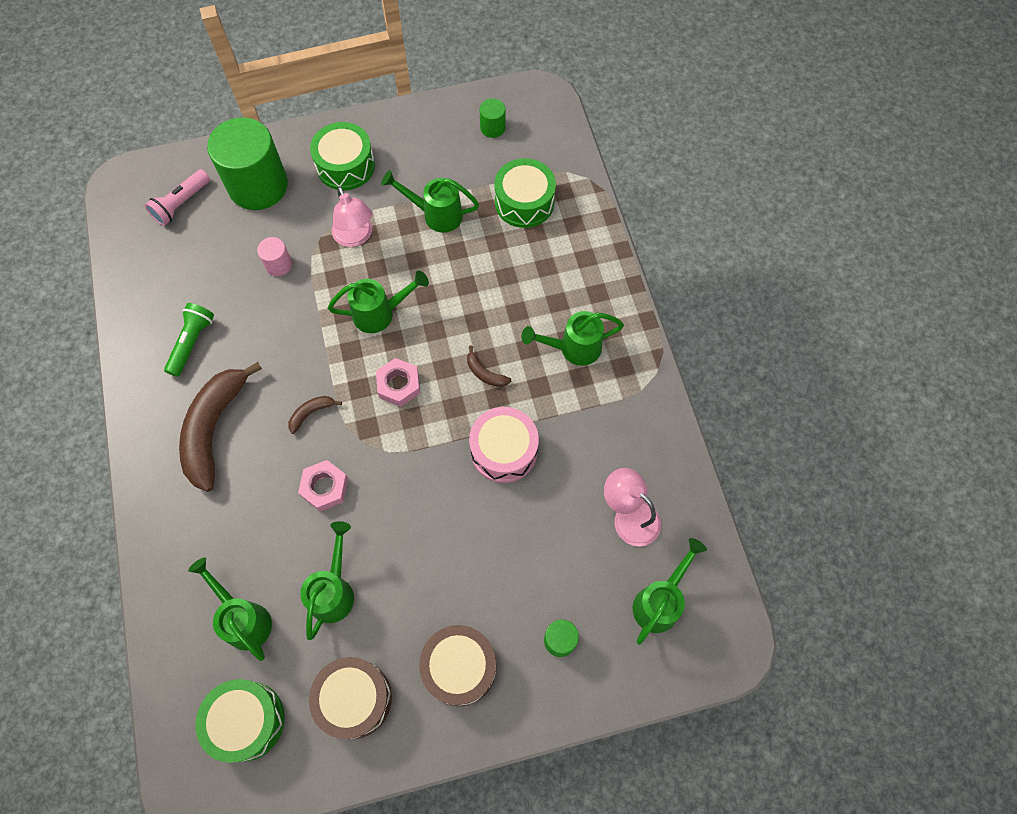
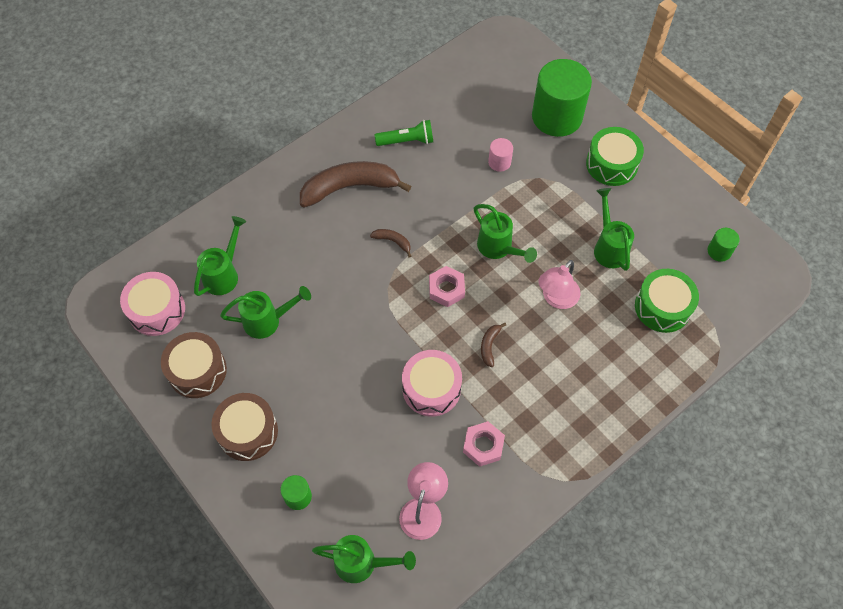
camera: 65 degrees right, 5 degrees down
pink flashlight [145,169,210,226] -> none
green drum [196,679,284,763] -> pink drum [120,272,185,336]
pink nut [298,460,348,511] -> pink nut moved to [463,421,505,467]
pink lamp [332,187,372,247] -> pink lamp moved to [538,260,581,309]
green watering can [521,311,624,366] -> none

